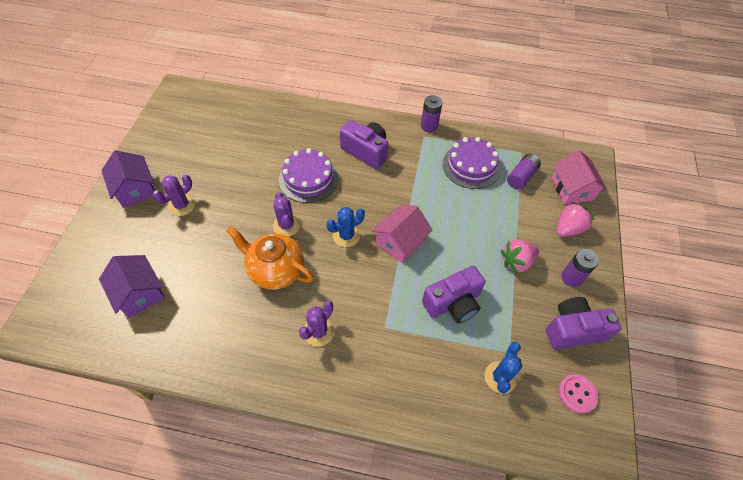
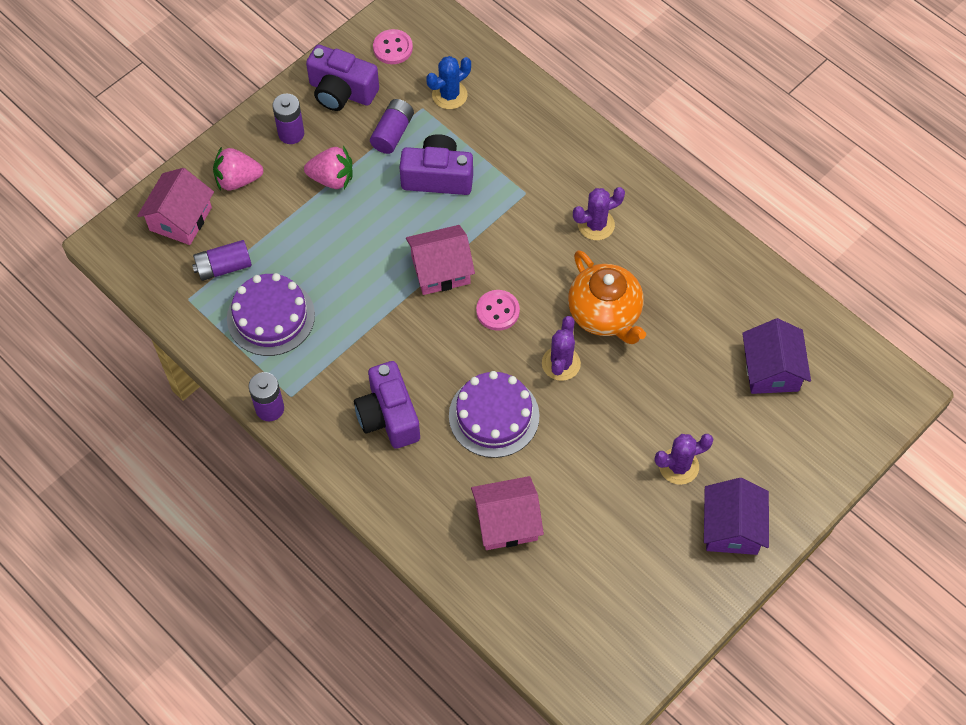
camera: 145 degrees left, 5 degrees up
blue cactus [327,207,365,247] -> pink button [476,290,520,331]
none -> purple battery [370,99,414,154]
none -> pink house [471,476,544,550]

